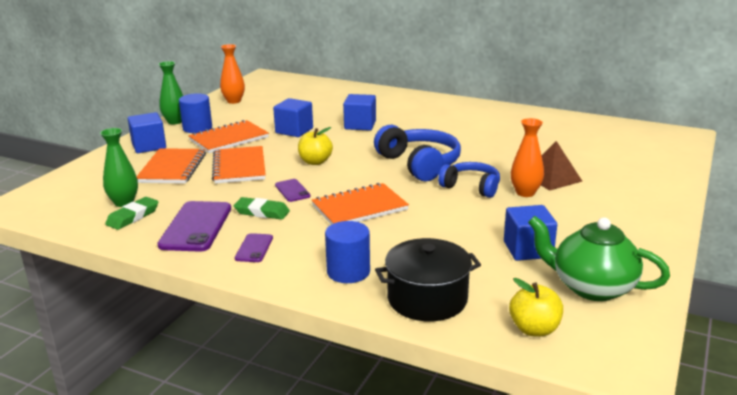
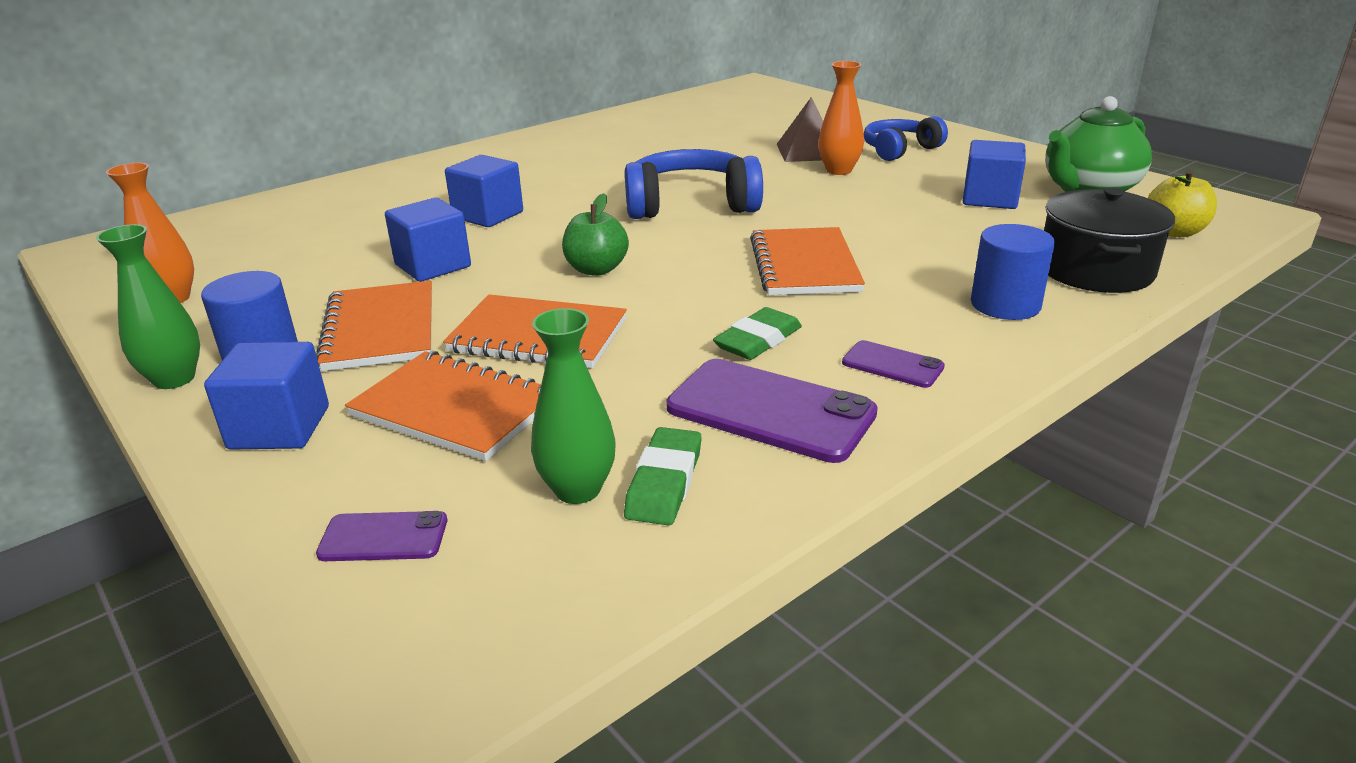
camera: 65 degrees left, 5 degrees up
green eraser [105,197,159,230] -> green eraser turned 45 degrees clockwise [624,427,702,526]
purple phone [275,179,311,202] -> purple phone moved to [316,511,447,561]
yellow apple [298,127,333,165] -> green apple [562,193,629,276]
blue headphones [438,162,500,198] -> blue headphones moved to [864,116,948,161]

